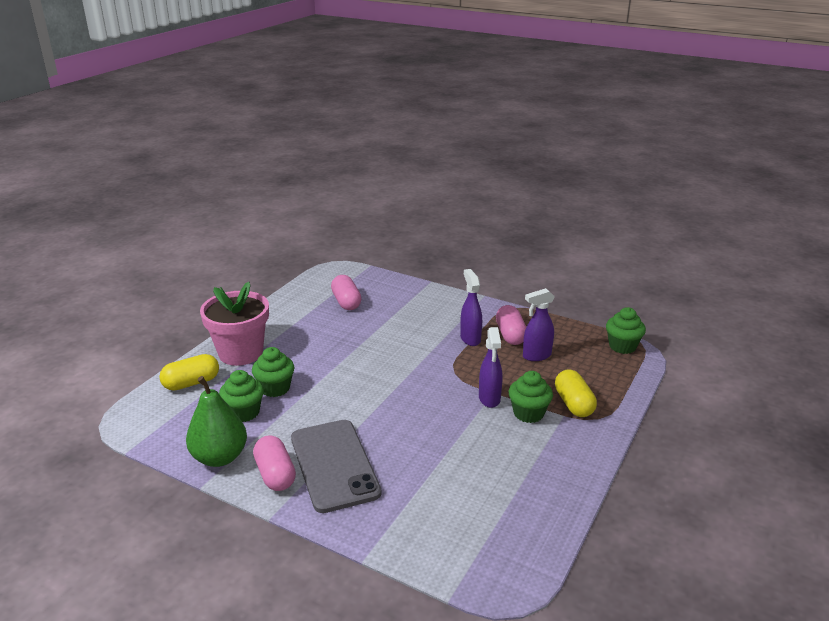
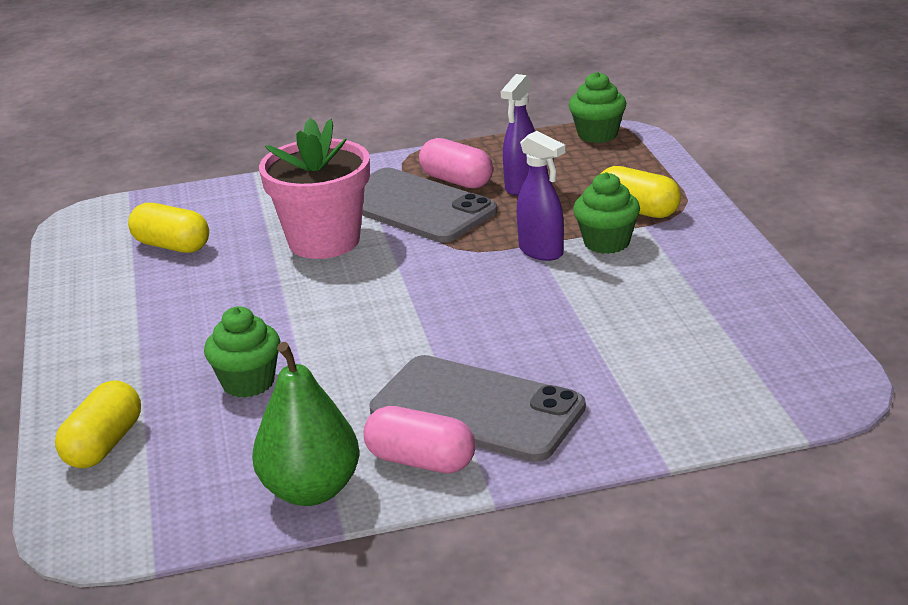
camera: 40 degrees left, 0 degrees up
pink flower pot [200,282,269,366] -> pink flower pot moved to [259,118,370,259]
green cupcake [219,370,264,422] -> none
pink capsule [331,275,362,310] -> yellow capsule [128,203,209,253]
purple spray bottle [460,269,482,346] -> grey phone [362,168,497,243]

